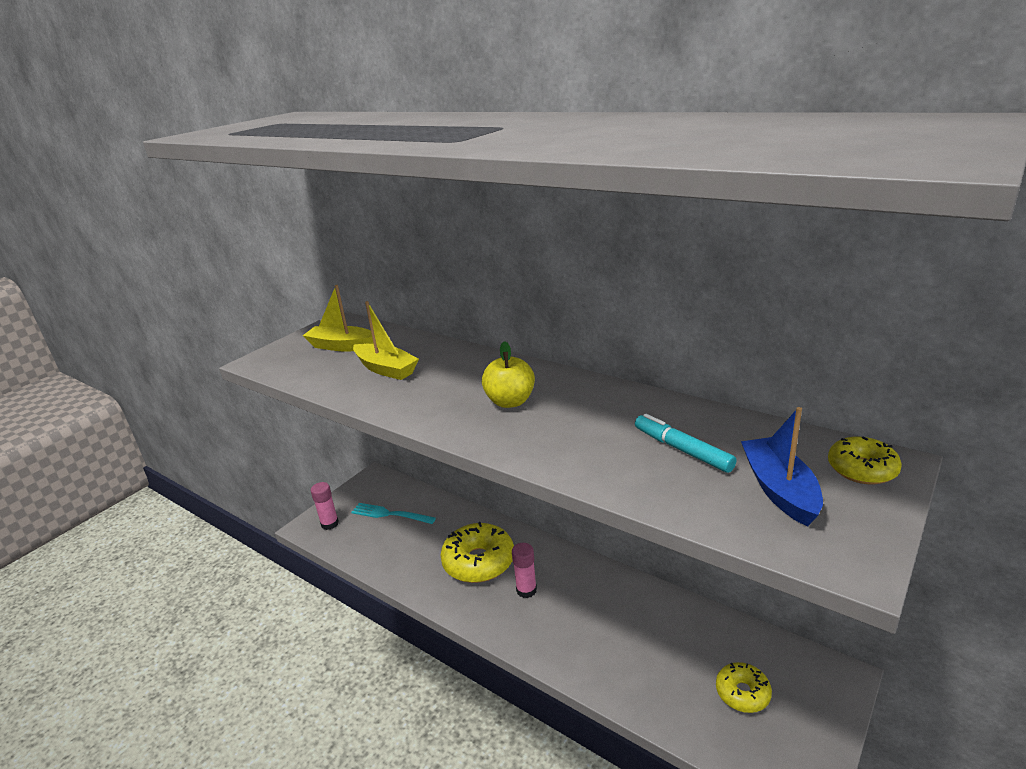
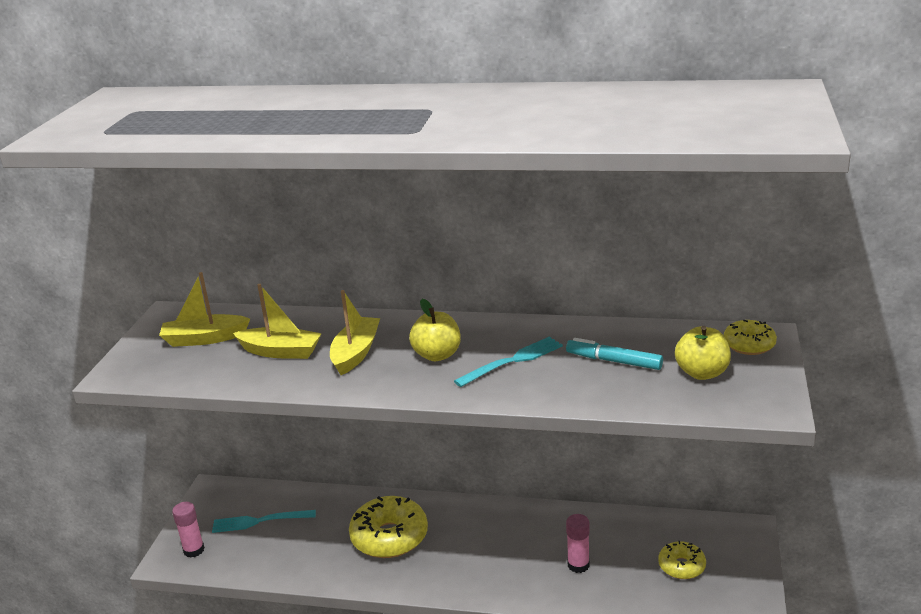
camera: 25 degrees left, 0 degrees up
pink glue stick [512,543,537,598] -> pink glue stick moved to [566,514,590,573]
blue boat [741,407,823,526] -> yellow apple [675,326,731,380]
none -> yellow boat [330,290,380,375]
none -> turquoise fork [454,337,563,387]

